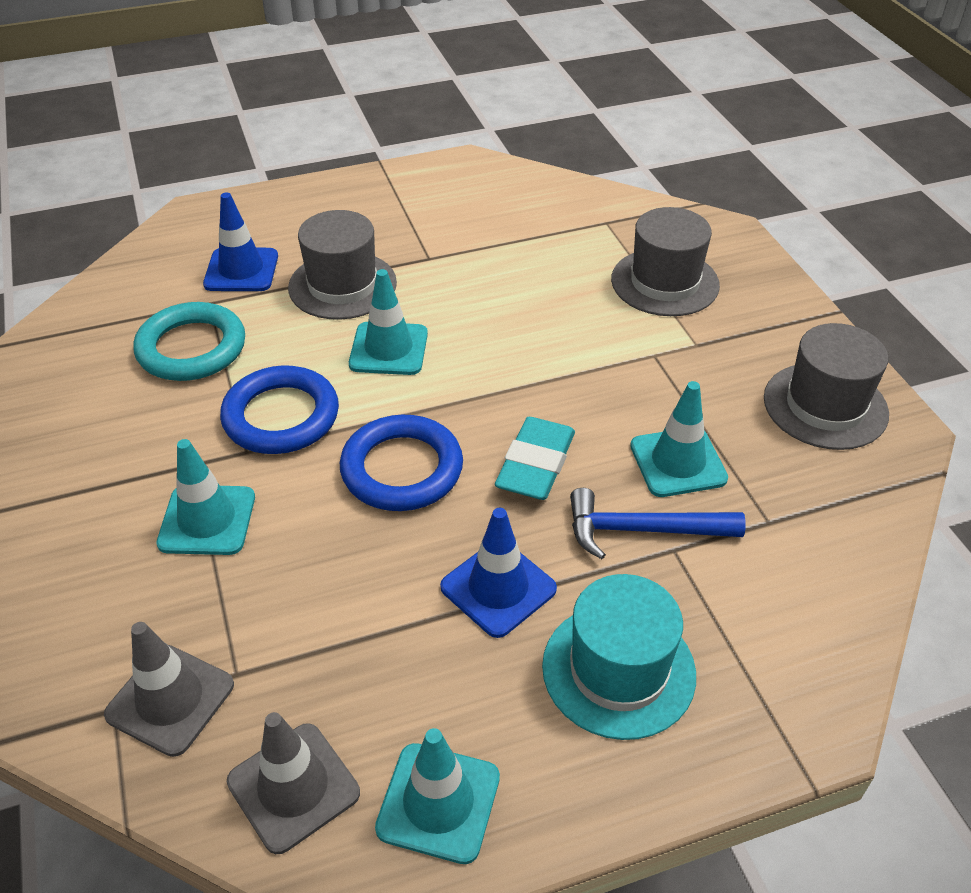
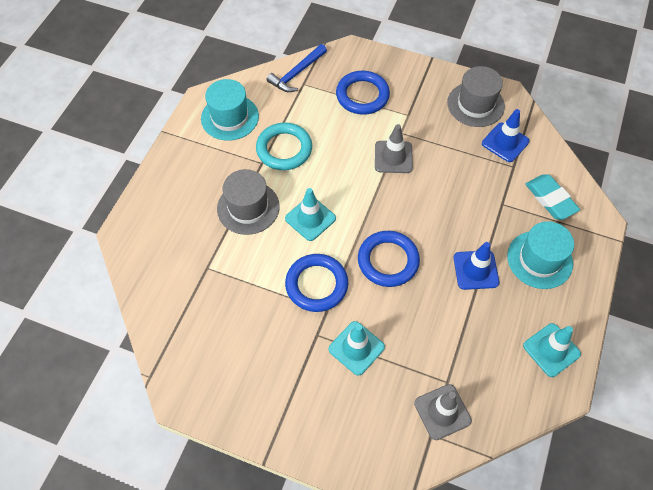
camera: 50 degrees left, 15 degrees up
turquoise ring [133,302,245,381] -> turquoise ring moved to [256,122,312,170]
blue traffic cone [203,192,278,291] -> blue traffic cone moved to [482,109,530,162]
grey traffic cone [227,712,360,854] -> grey traffic cone moved to [375,124,413,173]
turquoise eraser [495,417,575,500] -> turquoise eraser moved to [525,174,580,220]
blue hammer [570,488,746,559] -> blue hammer moved to [266,44,327,92]
grey hat [611,207,720,316] -> blue ring [336,71,390,115]
turquoise traffic cone [630,381,728,497] -> none
none -> turquoise hat [201,79,259,141]

